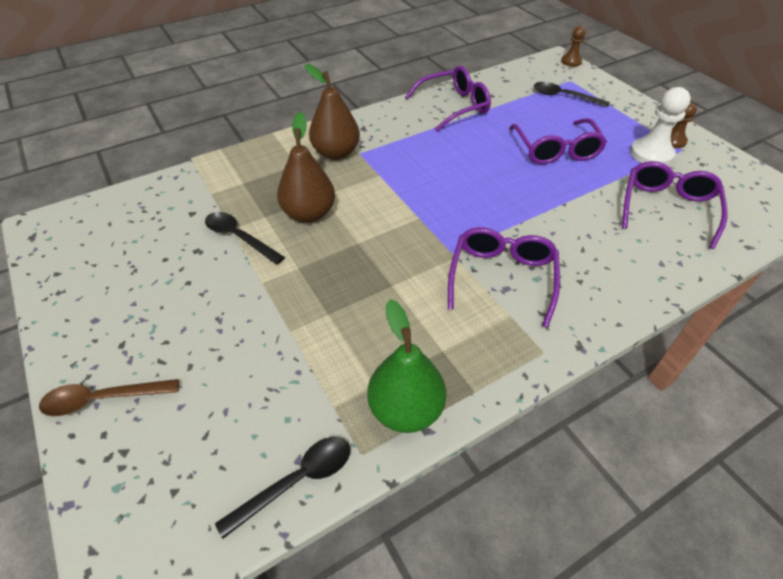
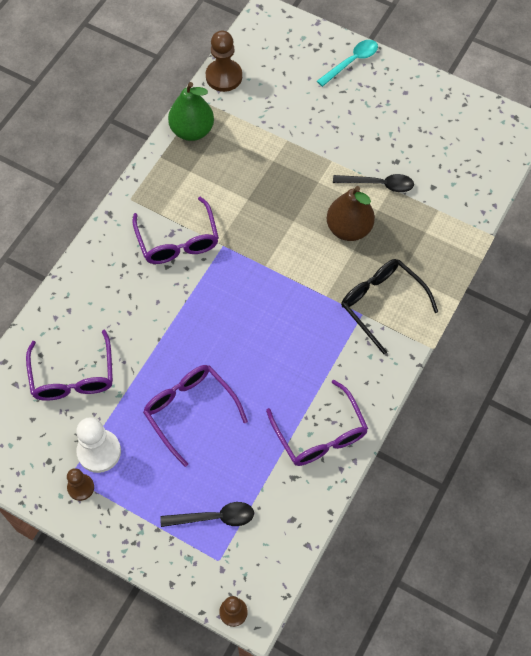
camera: 150 degrees right, 15 degrees up
brown spoon [39,379,179,416] -> turquoise spoon [317,40,378,87]
black spoon [215,437,350,539] -> brown pawn [206,31,242,92]
brown pear [305,64,360,160] -> black glasses [341,259,438,354]
purple glasses [405,66,491,132] -> purple glasses turned 60 degrees counterclockwise [266,380,368,466]

